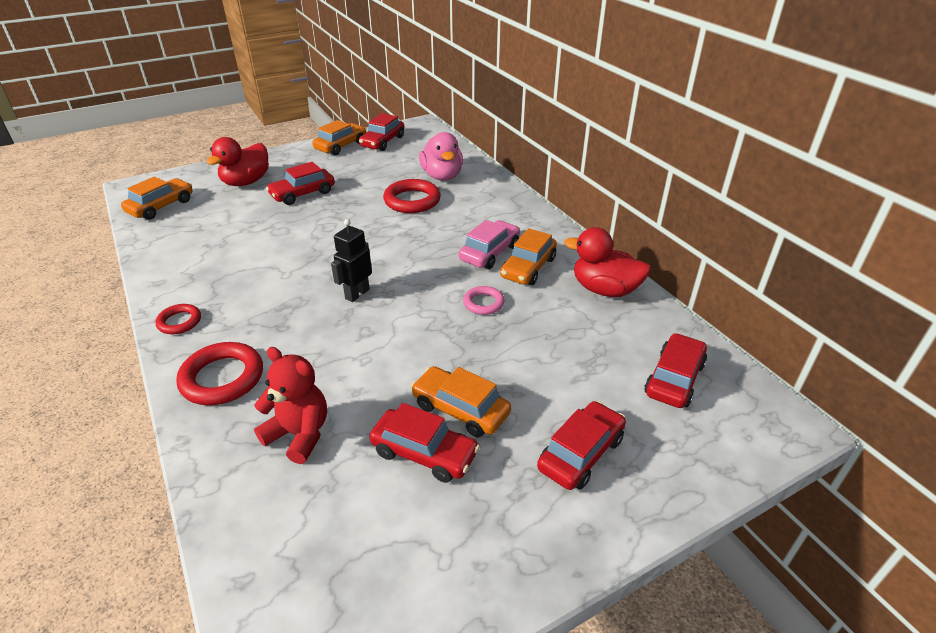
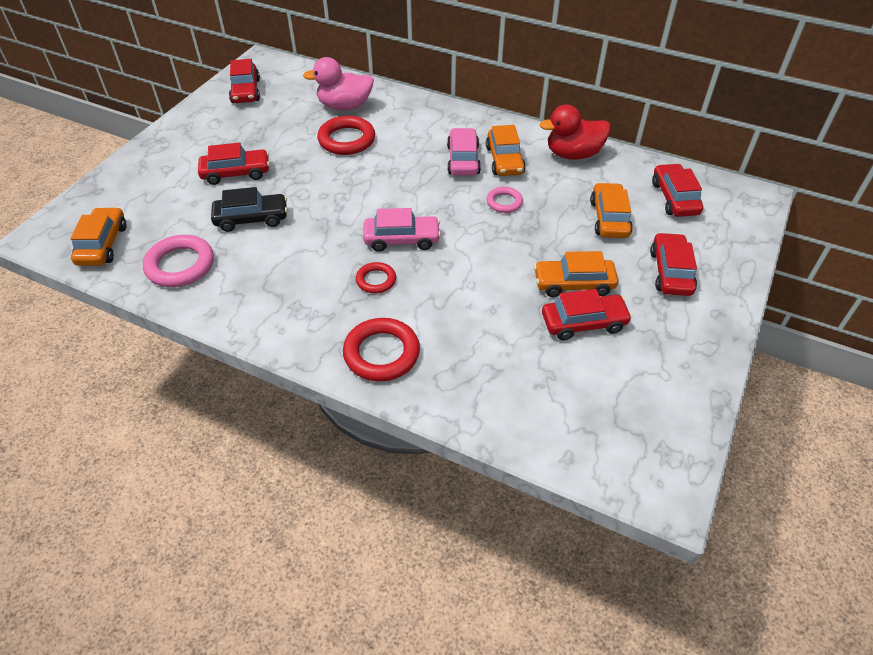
camera: 35 degrees left, 10 degrees up
red ring [155,304,201,334] -> red ring moved to [356,262,396,293]
red duck [206,137,269,186] -> none
red teddy bear [254,347,327,464] -> none
red car [266,162,335,205] -> red car turned 120 degrees counterclockwise [198,143,270,185]
orange car [312,120,366,155] -> orange car moved to [590,183,633,238]
black robot [331,219,372,302] -> pink car [363,208,441,252]
pink duck [419,132,463,181] -> pink duck turned 135 degrees clockwise [303,57,374,110]
none -> pink ring [143,235,214,287]
none -> black car [211,187,288,232]

